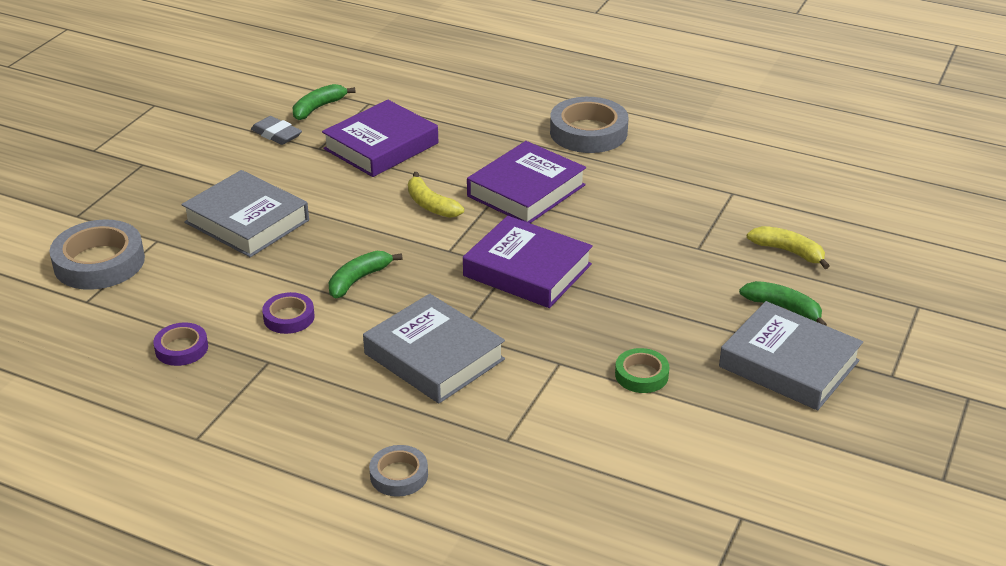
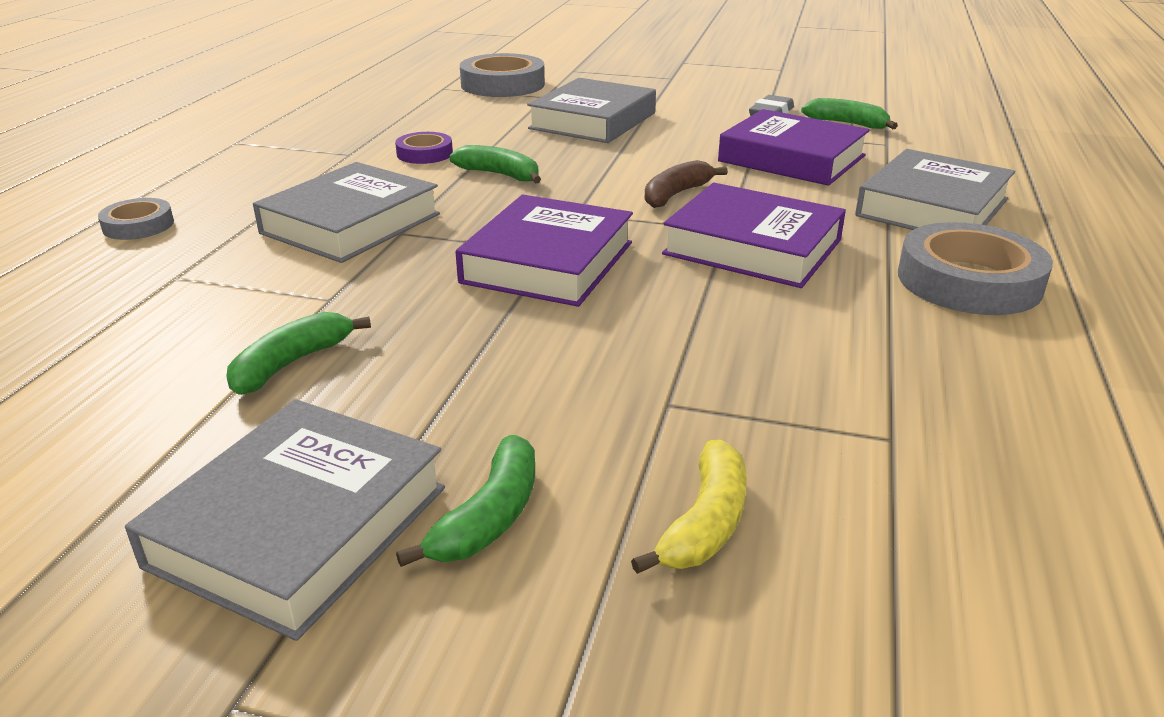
camera: 80 degrees right, 5 degrees down
purple tape [153,322,208,366] -> none
yellow banana [408,172,464,218] -> brown banana [644,160,728,208]
green tape [615,348,669,393] -> green banana [226,312,371,395]
none -> grey book [855,149,1015,230]

